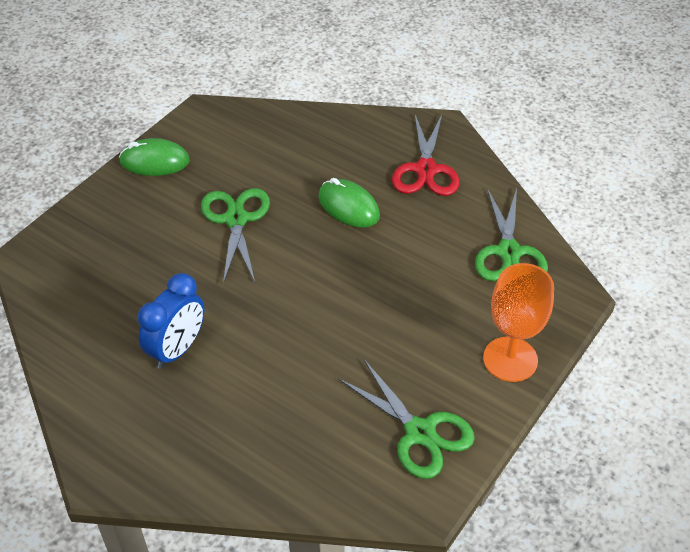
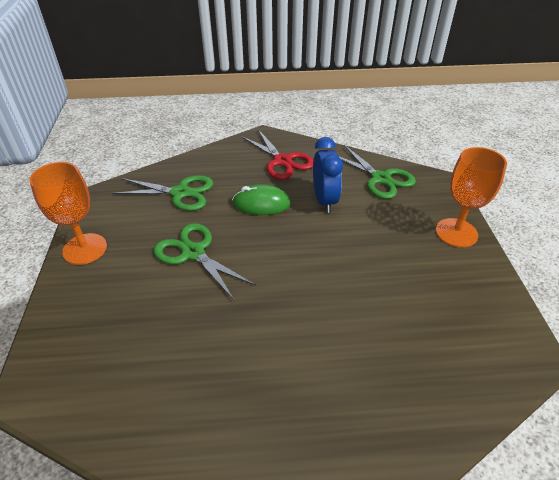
camera: 40 degrees left, 5 degrees down
green mouse [119,138,190,176] -> orange goblet [29,162,107,265]
blue clock [138,273,204,369] -> blue clock moved to [313,137,343,213]
green scissors [338,359,475,479] -> green scissors moved to [112,175,213,211]

